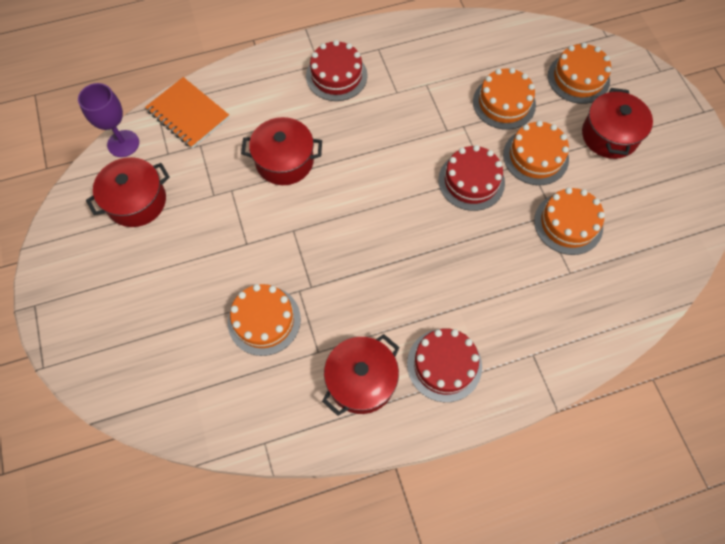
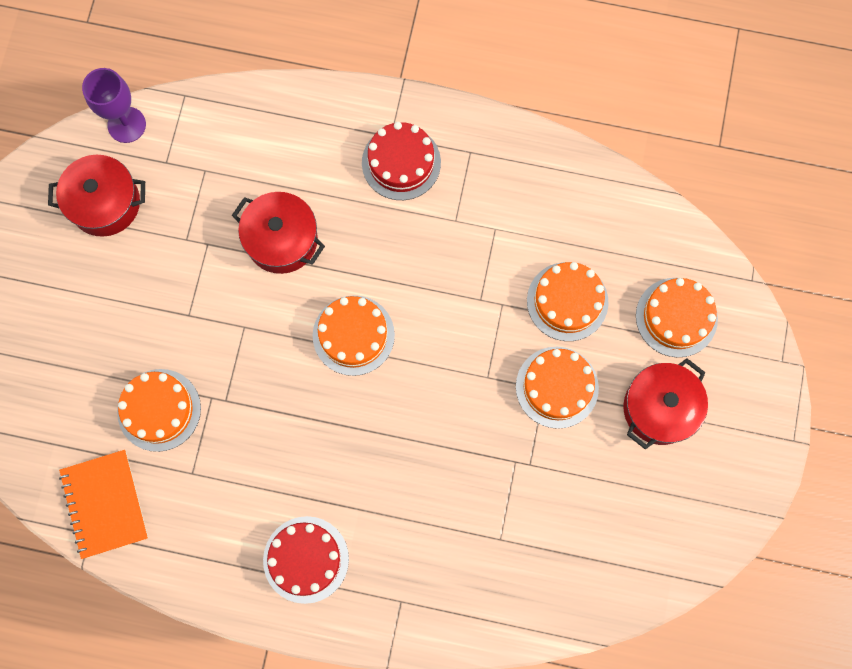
camera: 30 degrees right, 10 degrees up
orange notebook [145,77,230,149] -> orange notebook moved to [59,450,148,559]
red pot [322,334,400,416] -> none
red cake [438,145,505,211] -> none
orange cake [534,188,605,255] -> orange cake moved to [313,295,395,376]

